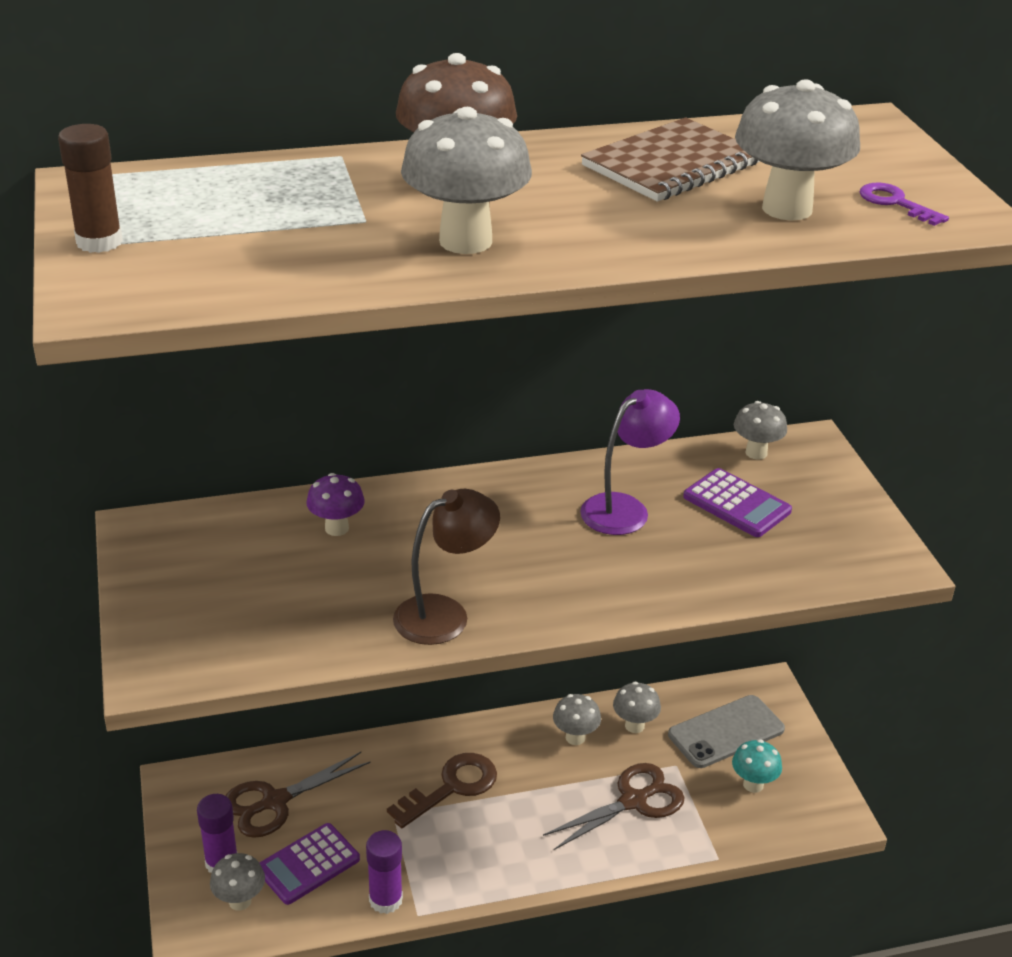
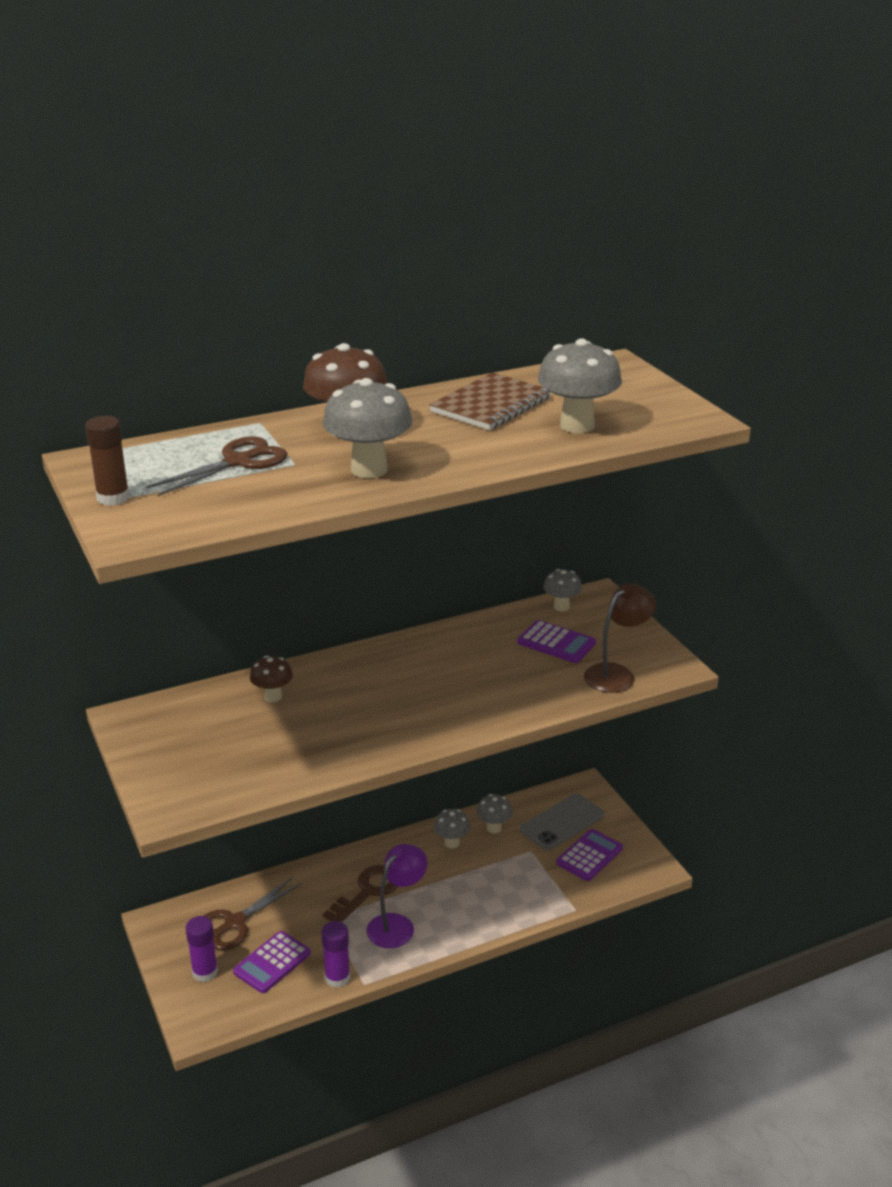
camera: 10 degrees left, 5 degrees down
grey mushroom [210,853,265,911] -> none
purple mushroom [306,473,365,536] -> brown mushroom [250,656,293,702]
brown lamp [393,489,500,645] -> brown lamp moved to [584,584,656,693]
brown scissors [543,763,685,850] -> brown scissors moved to [146,437,288,496]
purple lamp [580,389,680,535] -> purple lamp moved to [366,844,427,948]
turquoise mushroom [732,739,782,793] -> purple calculator [556,829,623,881]
purple key [860,182,949,226] -> none

